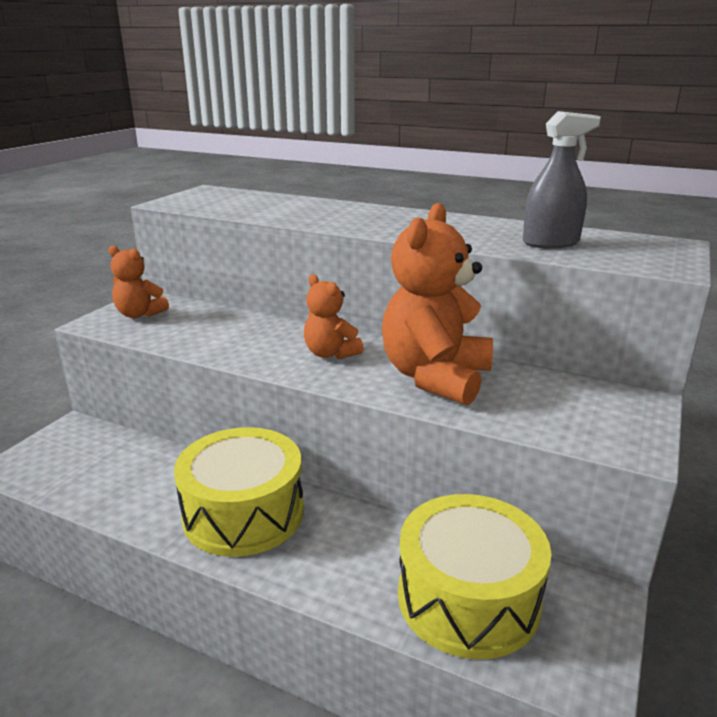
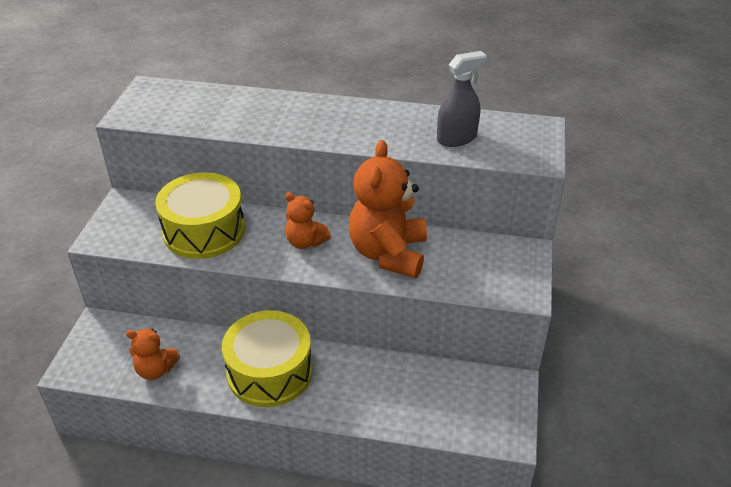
camera: 15 degrees left, 15 degrees up
orange teddy bear [108,245,169,318] -> orange teddy bear moved to [126,329,180,380]
yellow drum [398,494,552,659] -> yellow drum moved to [155,172,245,259]

